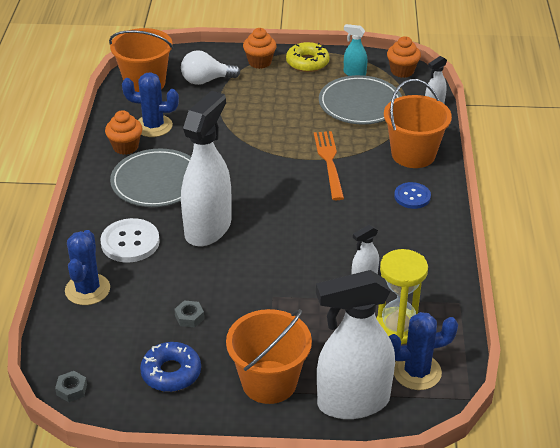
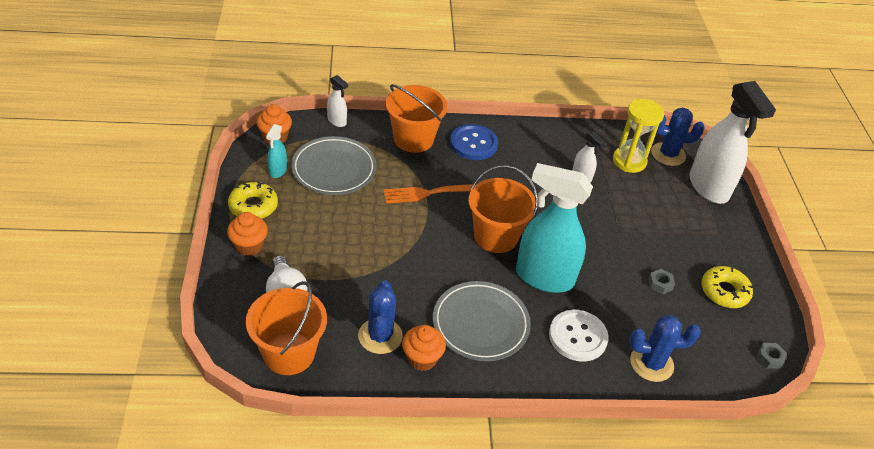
camera: 100 degrees left, 5 degrees up
blue donut [140,342,201,392] -> yellow donut [701,266,753,308]
white spray bottle [181,91,231,246] -> turquoise spray bottle [516,163,593,293]
orange bucket [226,309,312,404] -> orange bucket moved to [468,165,538,253]
blue cactus [389,312,458,390] -> blue cactus turned 75 degrees counterclockwise [651,108,705,166]
blue button [394,182,431,209] -> blue button [450,124,498,160], size x1.53

